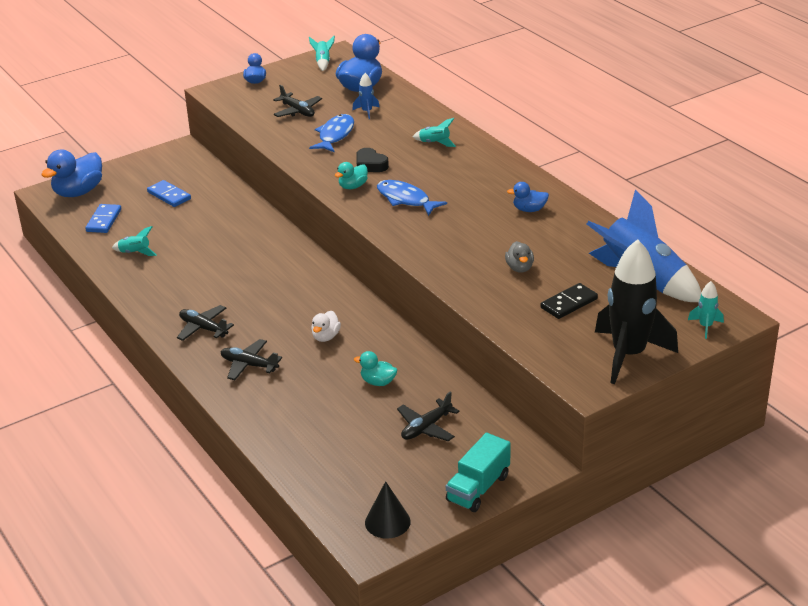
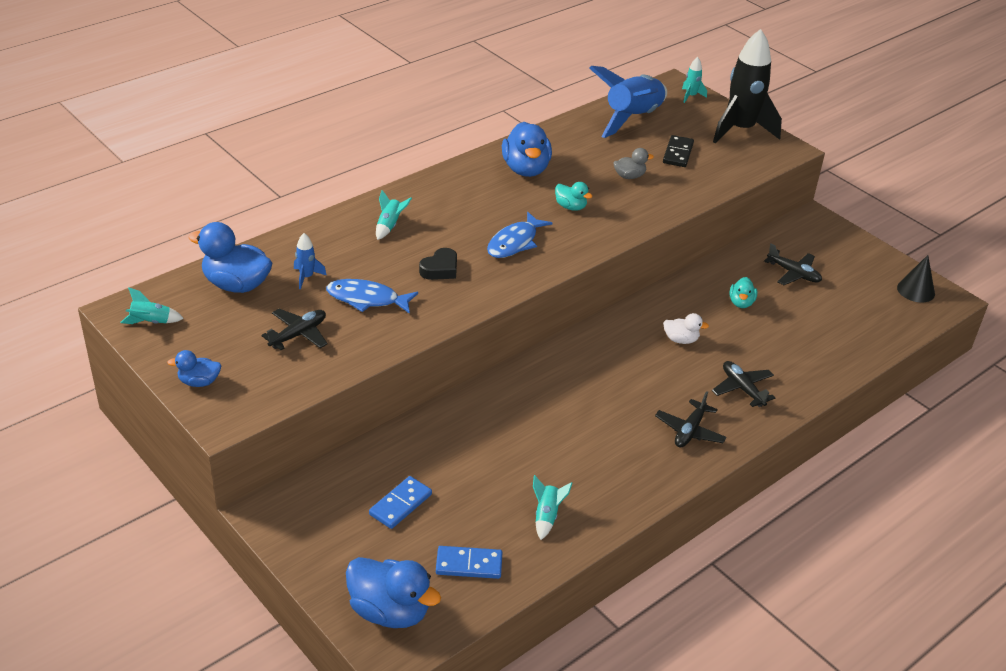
camera: 100 degrees left, 5 degrees up
black plane [221,339,282,380] -> black plane turned 135 degrees clockwise [712,361,775,407]
turquoise duck [335,162,368,189] -> turquoise duck moved to [555,182,592,211]
turquoise truck [446,432,511,512] -> none
blue duck [507,182,549,212] -> blue duck [502,122,552,177], size x1.88
black domino [540,283,598,319] -> black domino turned 60 degrees clockwise [663,135,694,167]

